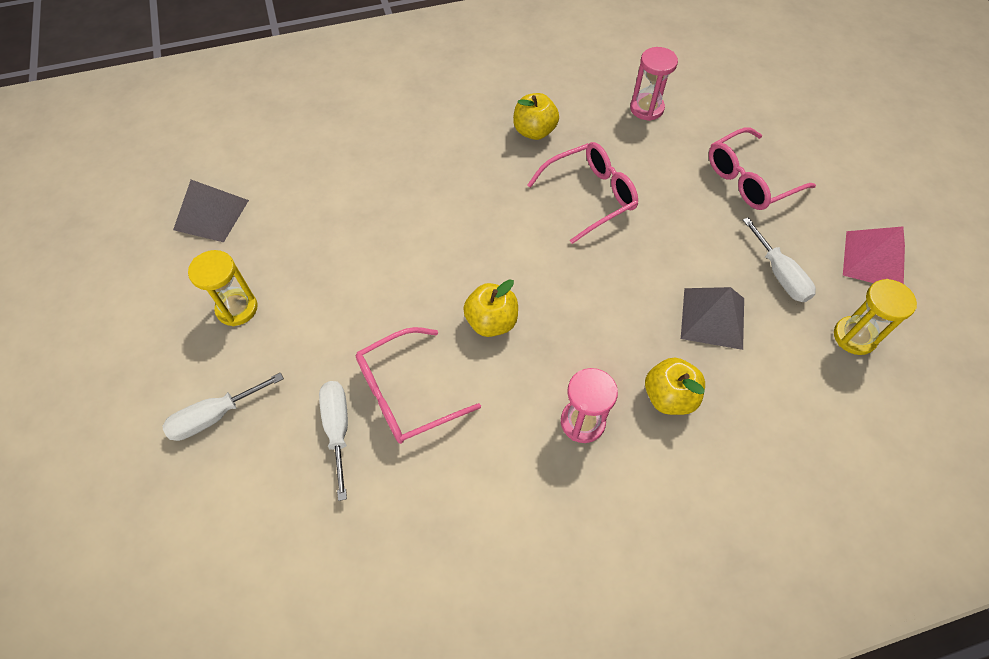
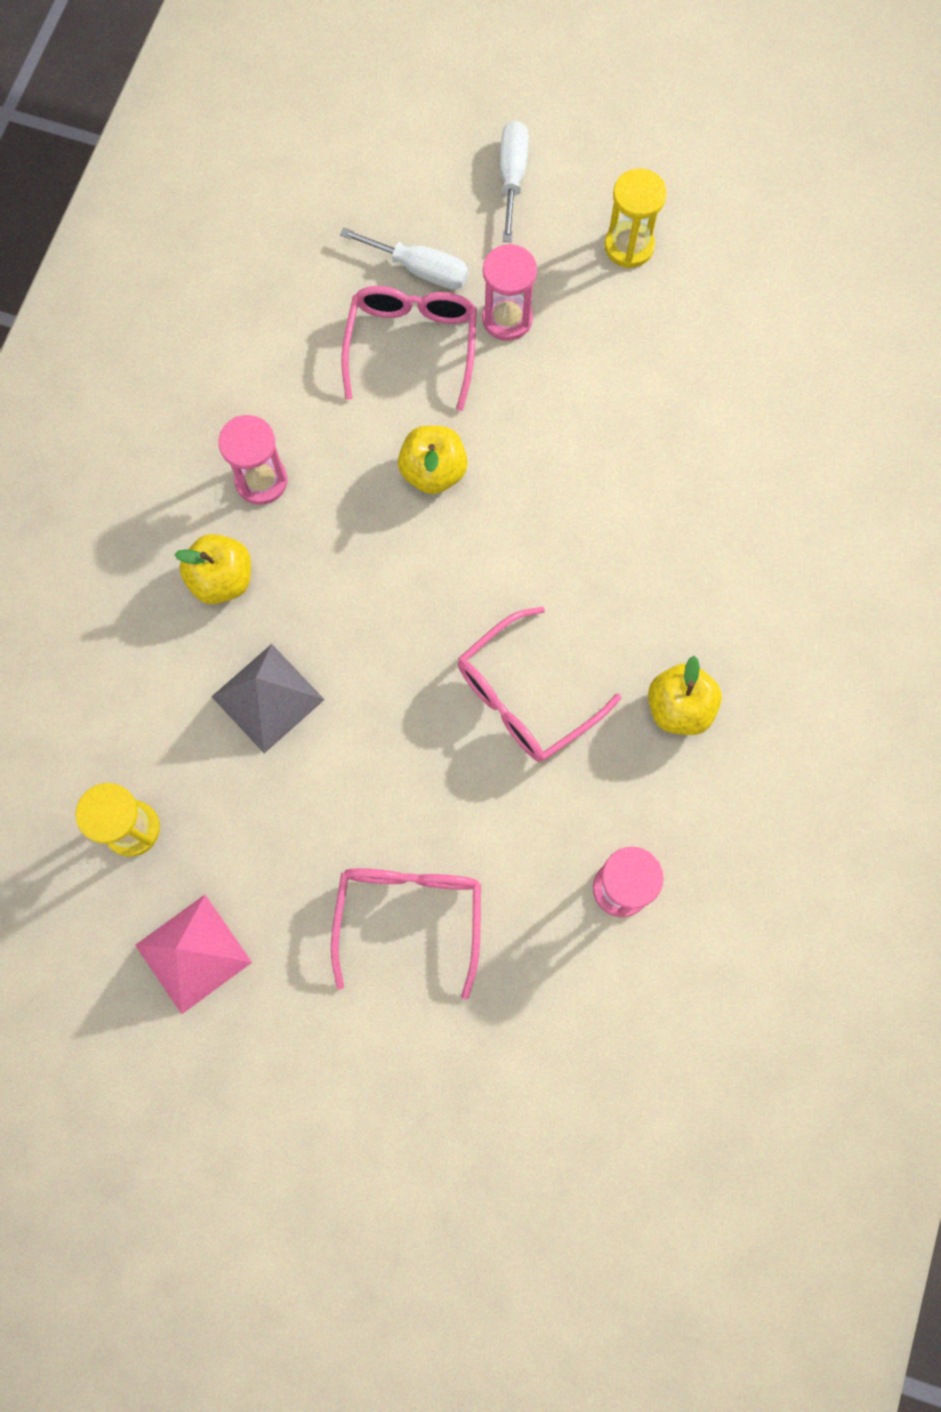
camera: 125 degrees right, 15 degrees up
grey pyramid [173,180,249,242] -> none
pink glasses [527,142,638,244] -> pink glasses turned 45 degrees clockwise [458,606,621,762]
white screwdriver [743,217,816,302] -> none
none -> pink hourglass [482,244,537,341]

